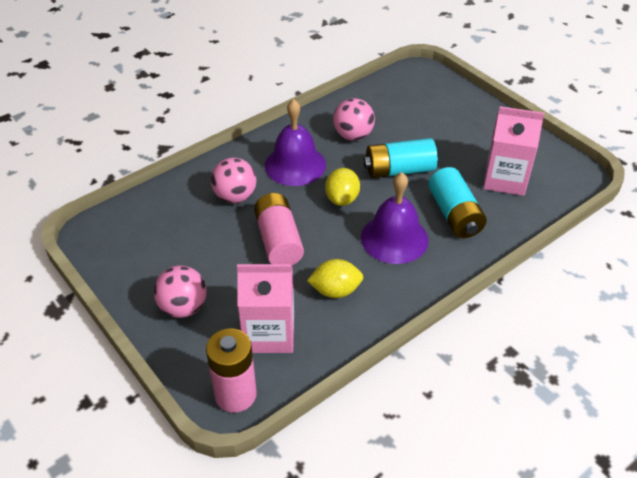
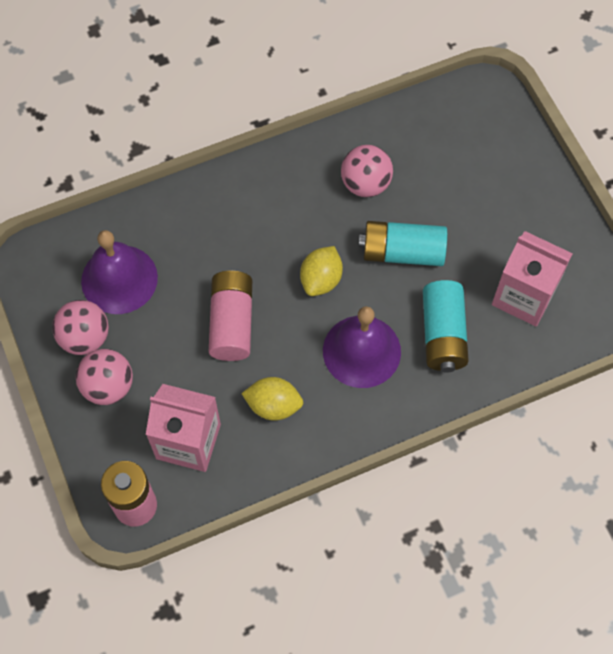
camera: 15 degrees right, 20 degrees up
pink ball [211,158,257,203] -> pink ball moved to [52,300,109,355]
purple bell [265,99,326,186] -> purple bell moved to [81,230,158,314]

